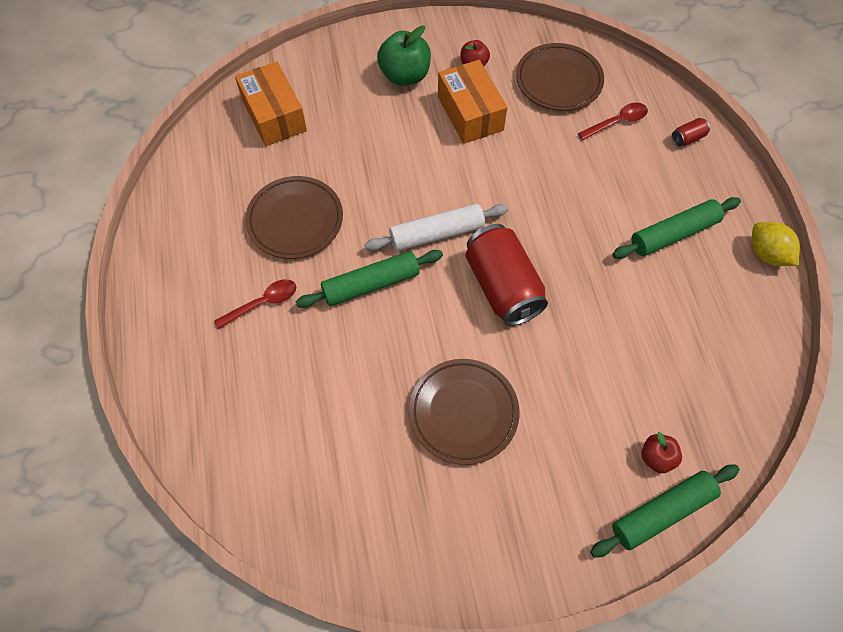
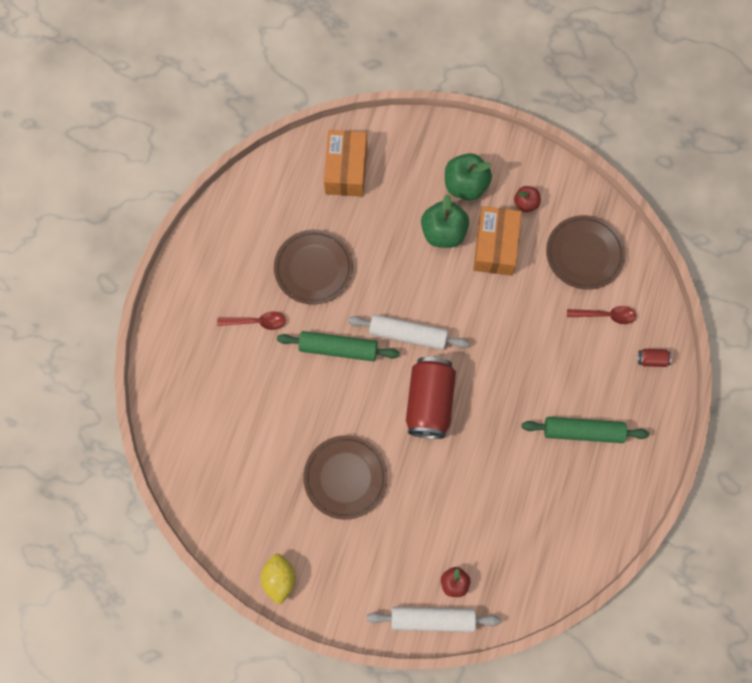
camera: 30 degrees right, 10 degrees up
green rolling pin [590,465,740,558] -> white rolling pin [367,607,500,632]
yellow lemon [752,222,800,266] -> yellow lemon moved to [261,554,296,605]
none -> green apple [421,194,469,248]

